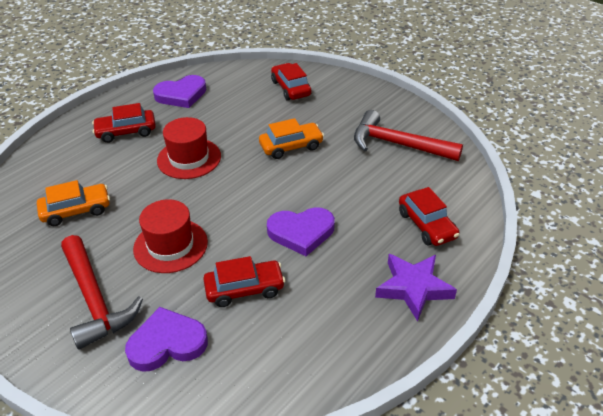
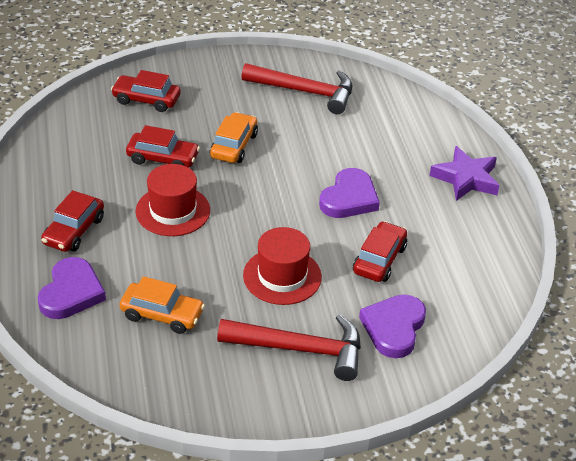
camera: 55 degrees left, 0 degrees up
orange car [37,180,110,226] -> orange car turned 90 degrees clockwise [119,276,205,334]
purple heart [153,75,206,108] -> purple heart moved to [38,257,106,319]
red hammer [354,110,463,161] -> red hammer turned 135 degrees counterclockwise [241,63,352,114]
red car [399,187,459,246] -> red car moved to [126,125,200,167]

